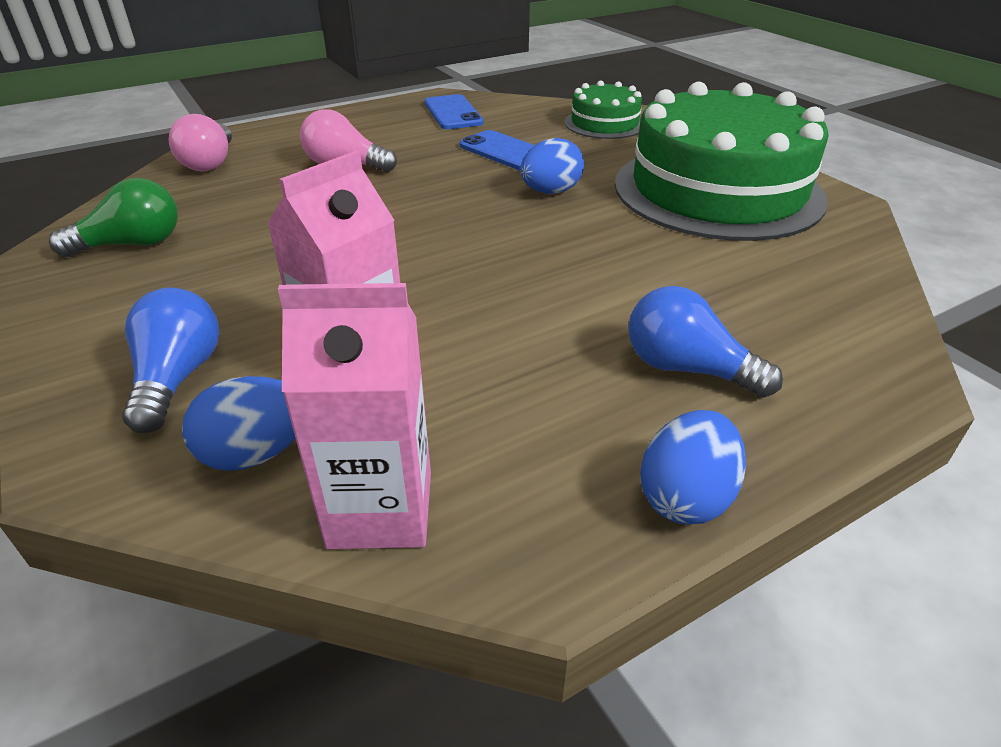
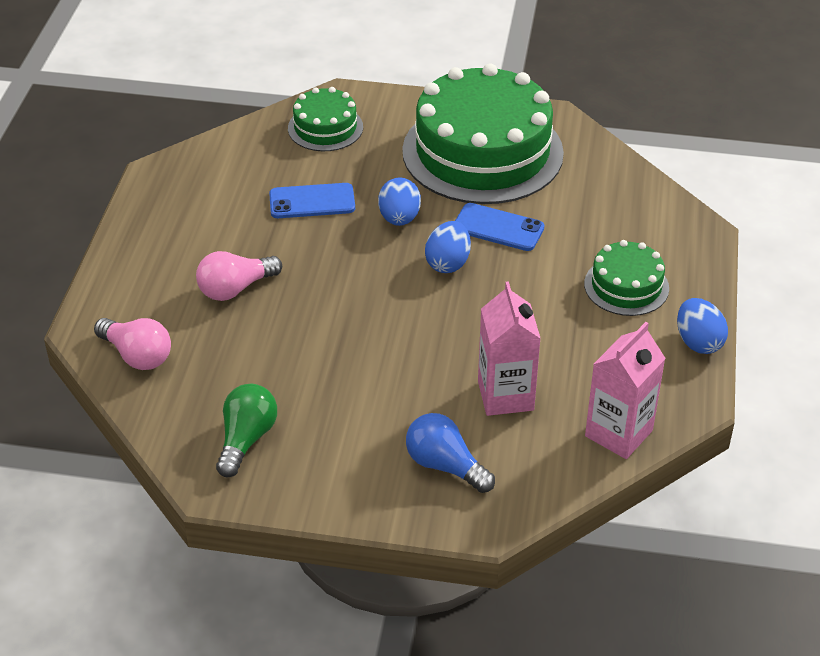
camera: 50 degrees left, 5 degrees up
blue egg [182,376,296,471] -> blue egg moved to [425,221,471,273]
blue phone [425,94,484,129] -> blue phone moved to [455,203,544,251]
blue light bulb [628,286,783,398] -> green cake [584,240,669,316]

